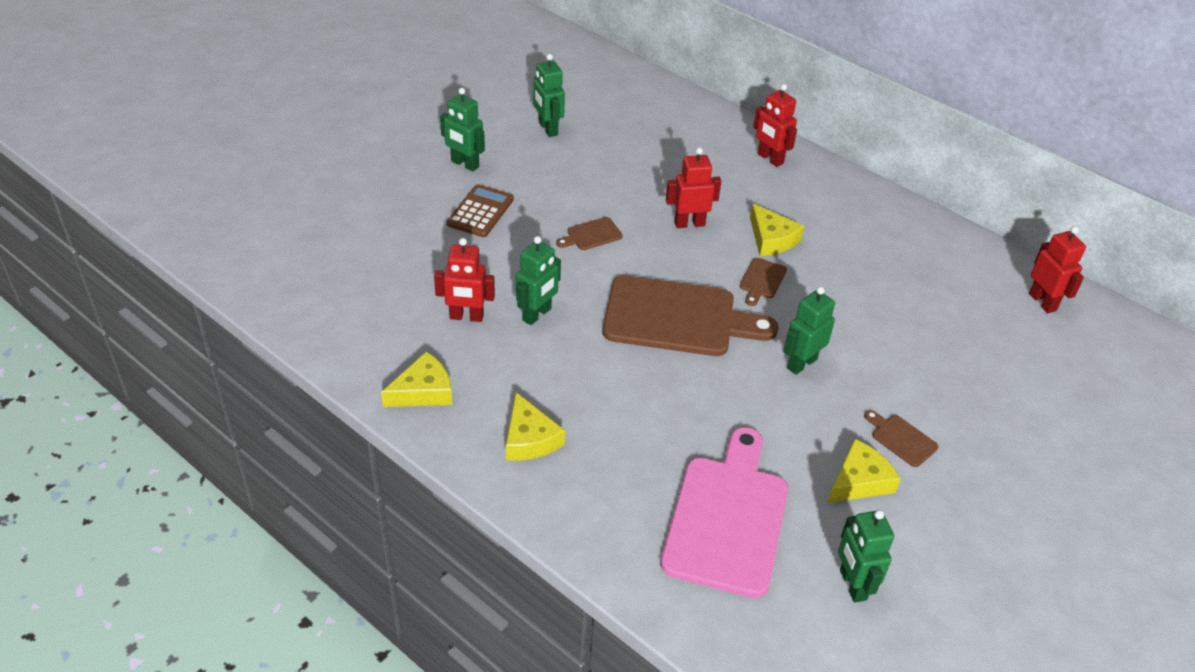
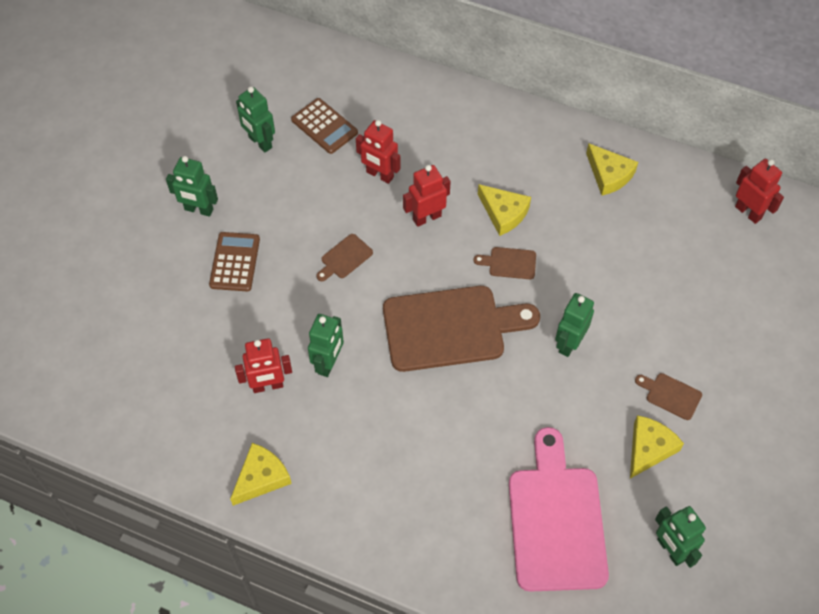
camera: 15 degrees left, 15 degrees up
yellow cheese [506,392,565,461] -> yellow cheese moved to [586,143,638,195]
brown cutting board [740,258,787,306] -> brown cutting board turned 90 degrees clockwise [473,247,536,279]
red robot [753,84,797,167] -> red robot moved to [356,120,401,184]
none -> brown calculator [291,98,358,154]

